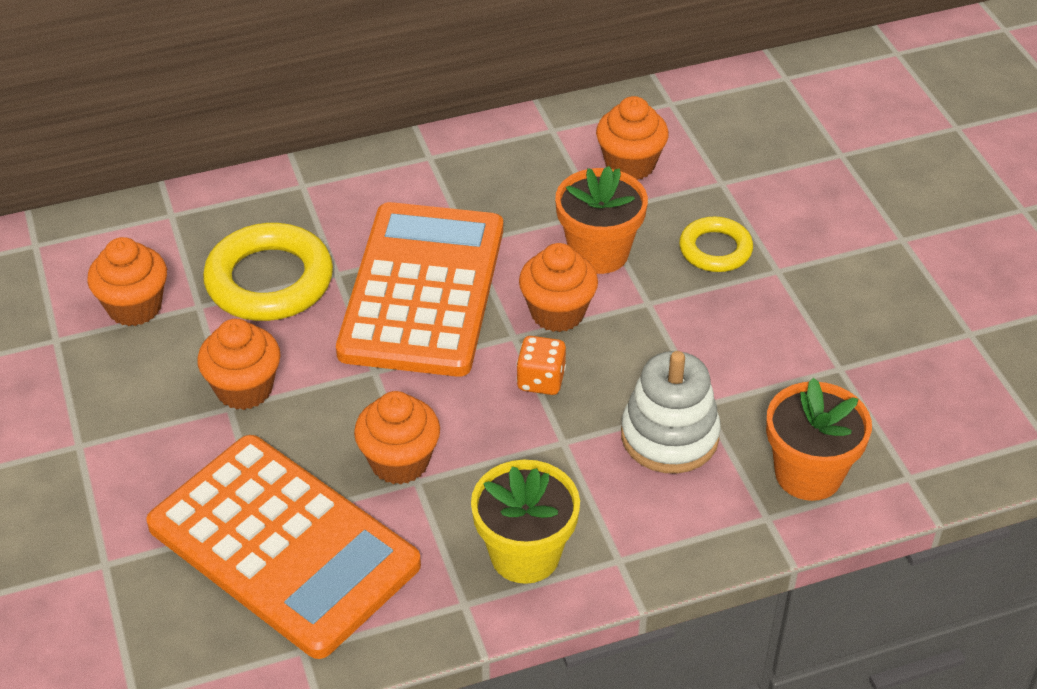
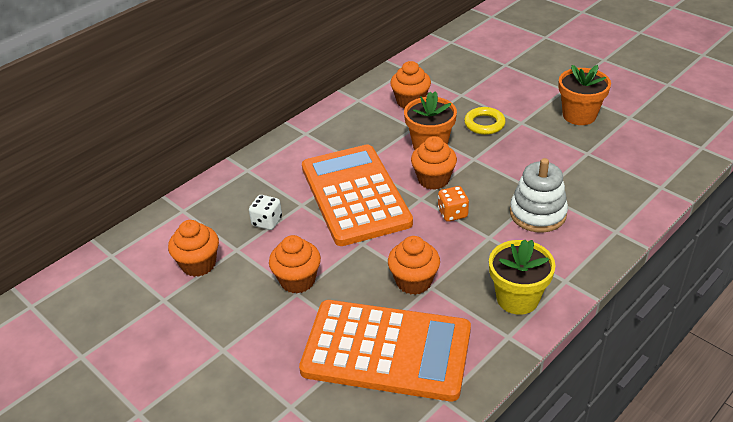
camera: 25 degrees left, 5 degrees down
yellow ring [203,223,333,321] -> white dice [249,195,282,230]
orange flower pot [766,378,872,501] -> orange flower pot moved to [558,65,611,125]

